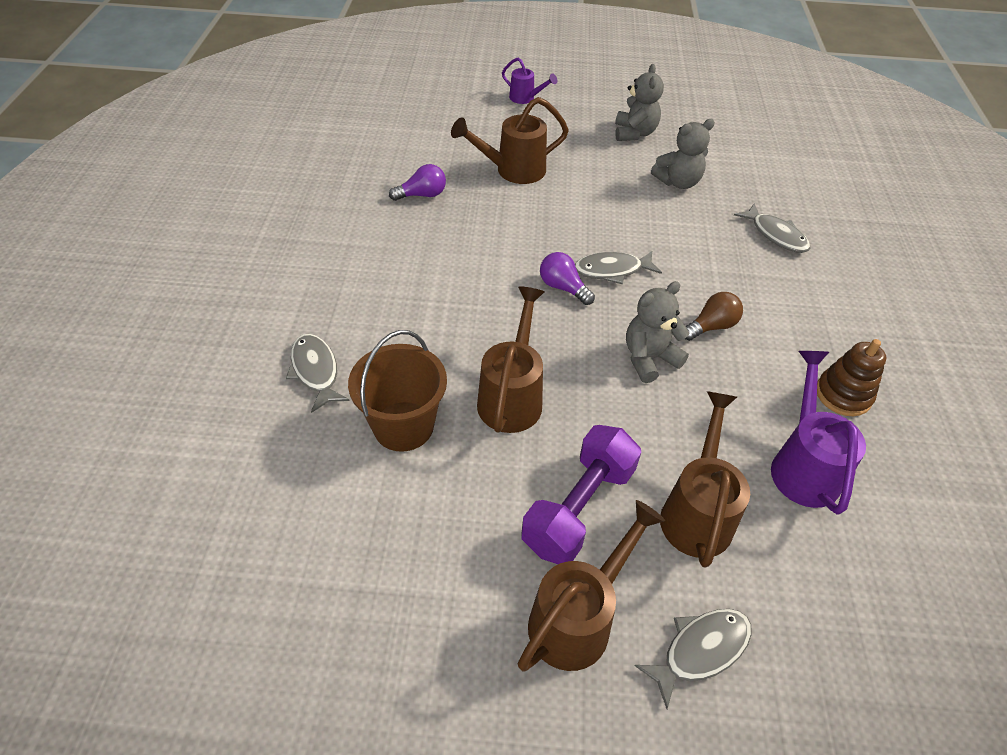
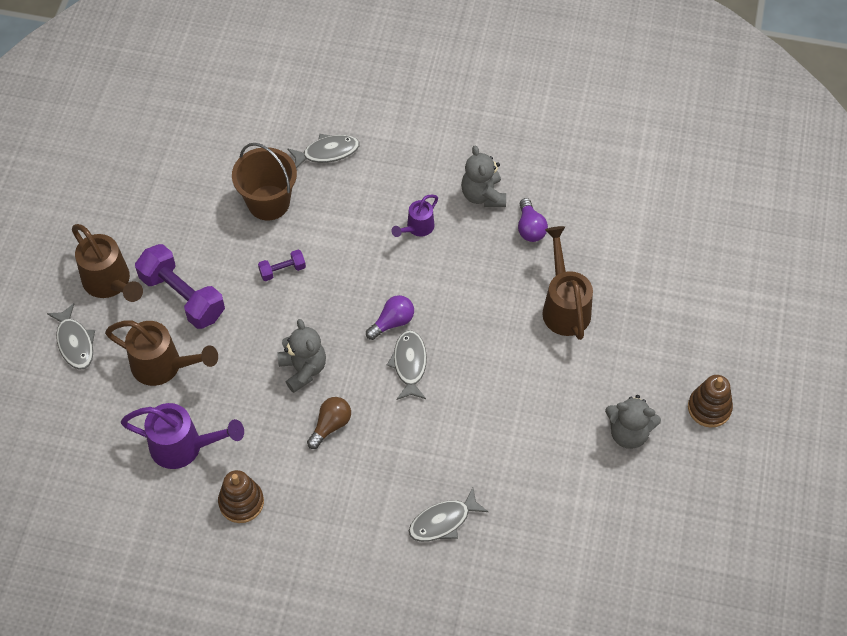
camera: 100 degrees right, 10 degrees up
brown watering can [477,286,545,433] -> purple dumbbell [258,250,306,281]
purple watering can [502,58,557,104] -> purple watering can moved to [392,195,438,237]
grey teddy bear [651,119,715,189] -> grey teddy bear moved to [461,145,506,207]
brown light bulb [685,292,743,341] -> brown light bulb turned 120 degrees counterclockwise [307,397,351,449]
none -> brown stacking toy [688,375,733,428]

